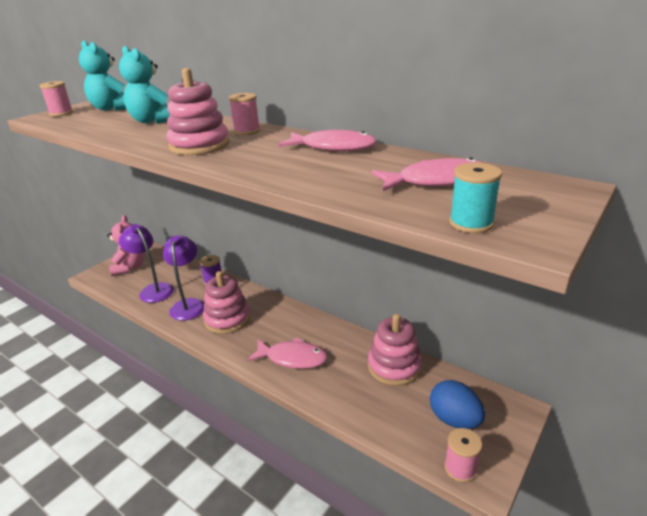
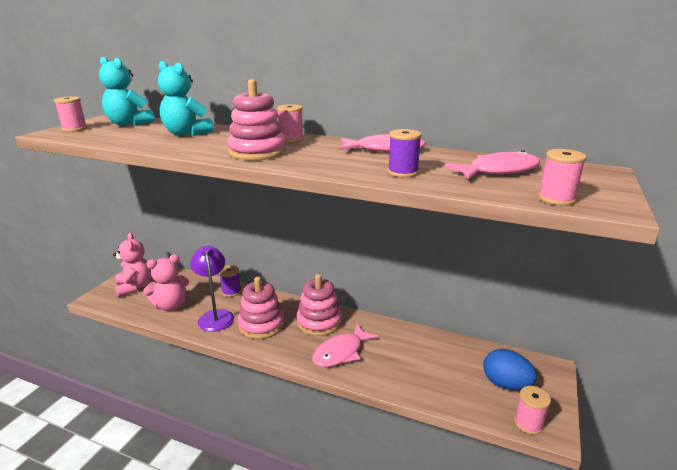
camera: 15 degrees left, 5 degrees down
purple lamp [119,224,174,303] -> pink teddy bear [143,254,189,311]
pink fish [247,337,328,369] -> pink fish turned 135 degrees clockwise [312,324,378,367]
pink stacking toy [368,314,422,386] -> pink stacking toy moved to [297,274,342,336]
turquoise spool [449,163,502,233] -> pink spool [538,149,587,205]
none -> purple spool [388,129,422,177]

